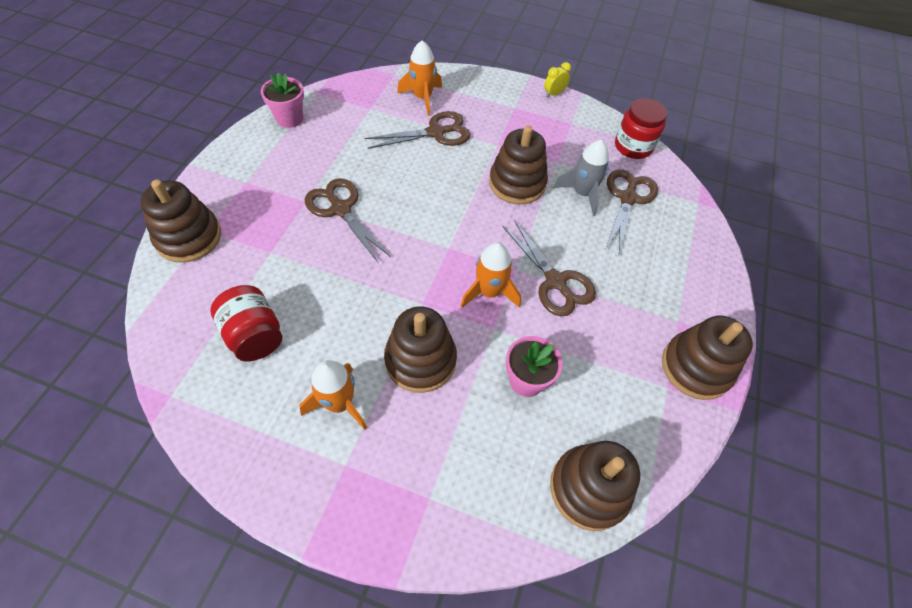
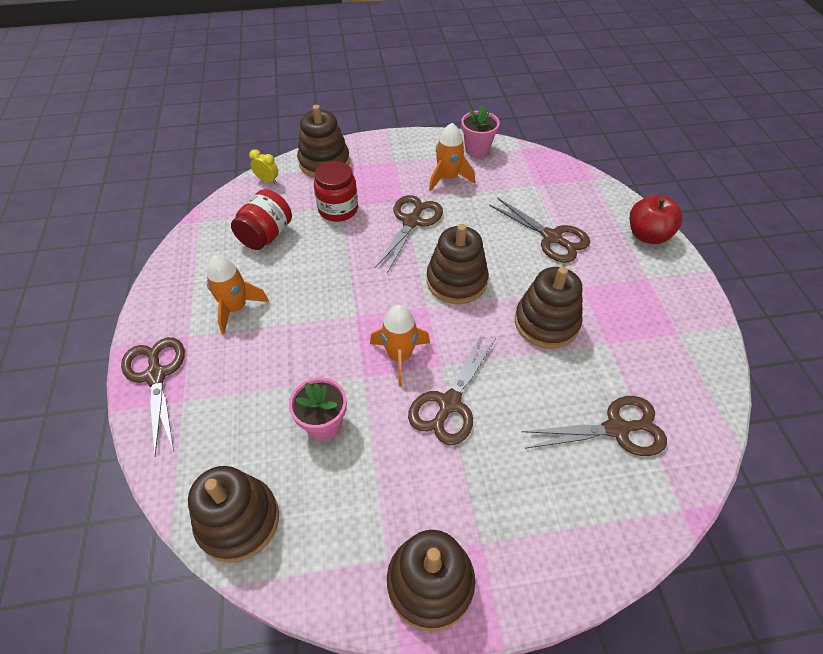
camera: 65 degrees right, 5 degrees down
brown stacking toy [384,307,457,393] -> brown stacking toy moved to [427,224,489,304]
orange rocket [397,40,442,116] -> orange rocket moved to [429,123,475,191]
yellow clock [544,62,571,98] -> yellow clock moved to [249,149,278,184]
grey rocket [553,140,609,216] -> none
red jar [615,98,667,159] -> red jar moved to [314,161,358,222]
none -> brown scissors [121,337,185,456]
none -> red apple [630,195,683,244]

